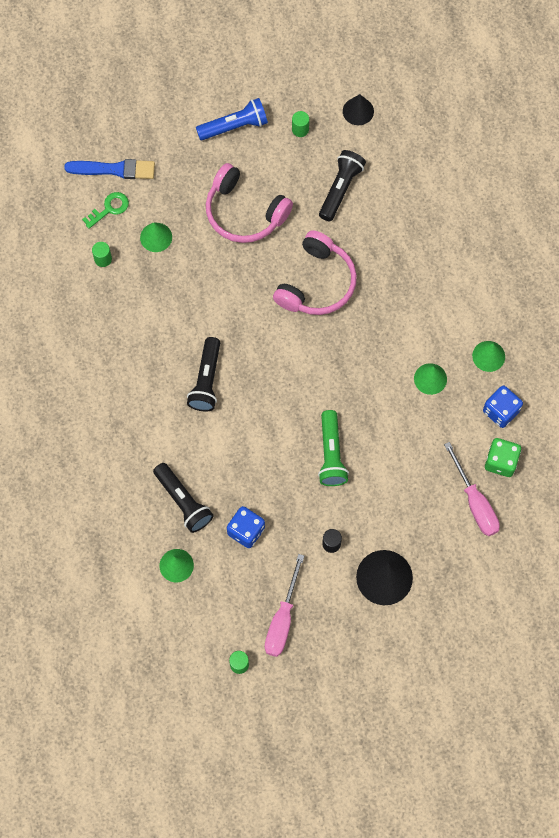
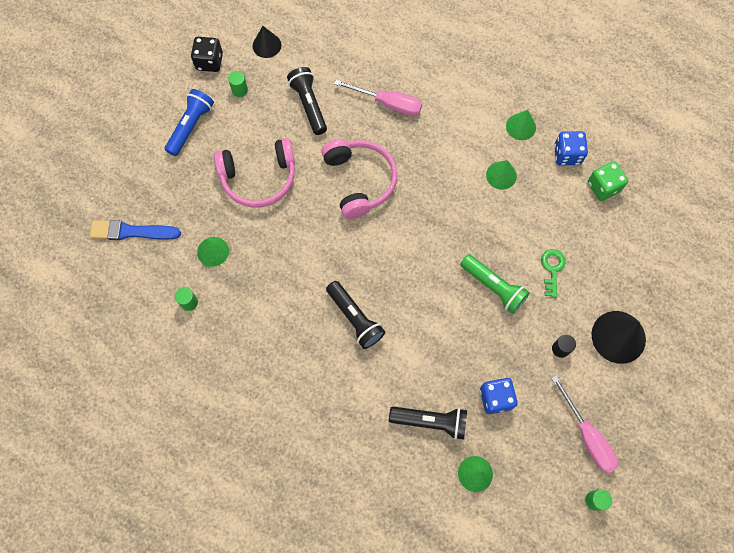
camera: 45 degrees left, 0 degrees up
blue brush [64,159,155,179] -> blue brush turned 135 degrees counterclockwise [90,220,181,240]
green key [82,192,129,229] -> green key moved to [541,249,566,298]
pink screwdriver [444,442,500,536] -> pink screwdriver moved to [334,80,422,116]
none -> black dice [191,37,223,72]

